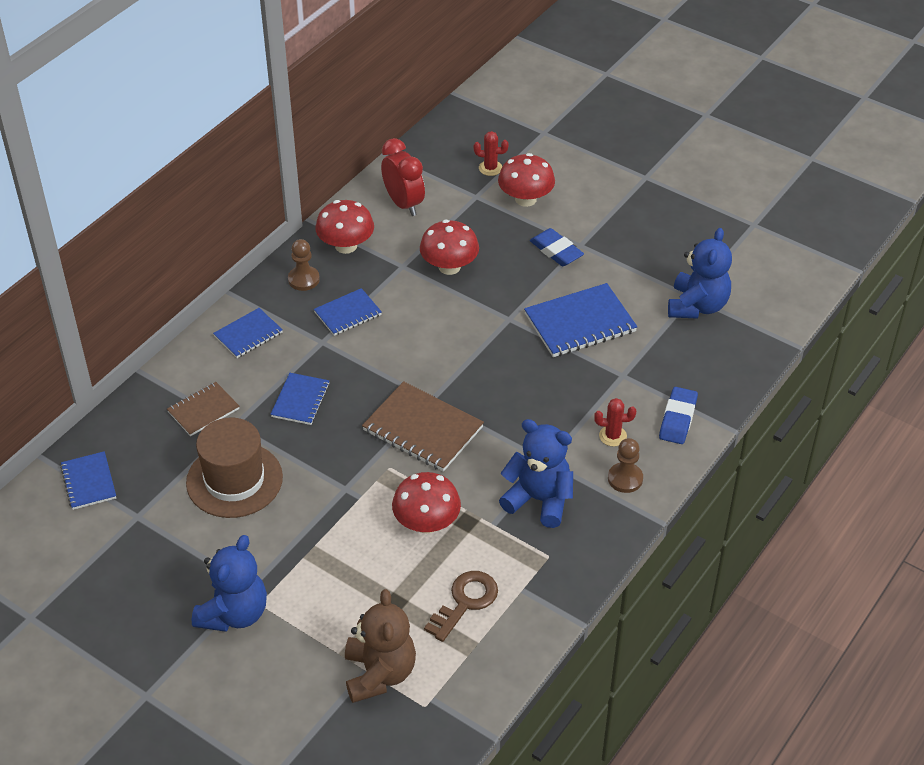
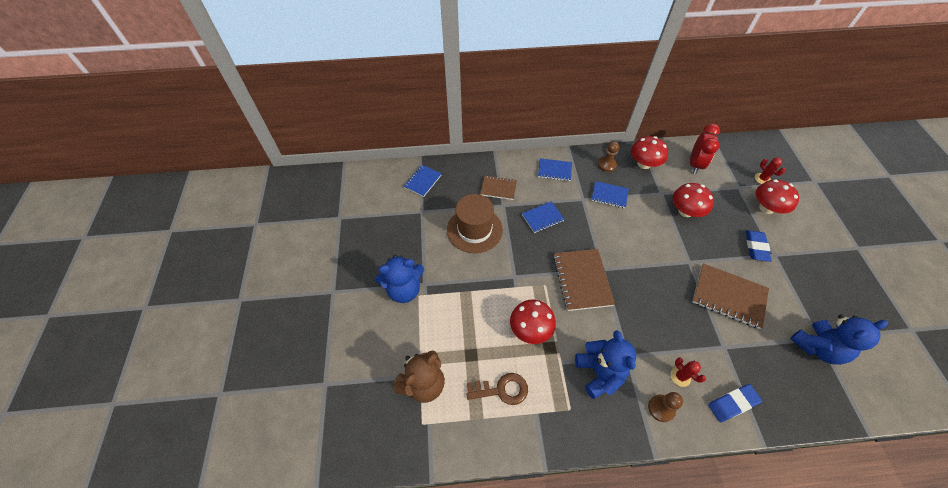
camera: 50 degrees right, 10 degrees up
blue notebook [524,283,637,357] -> brown notebook [692,263,769,329]

